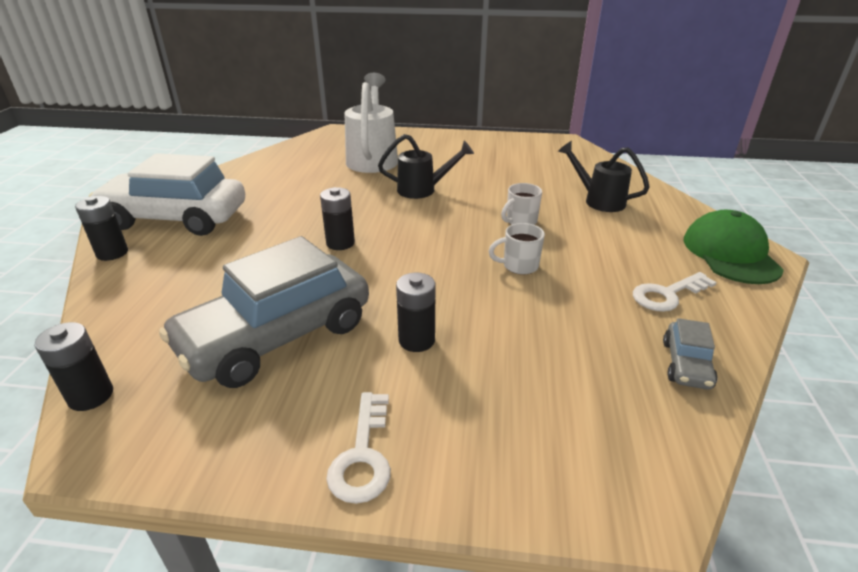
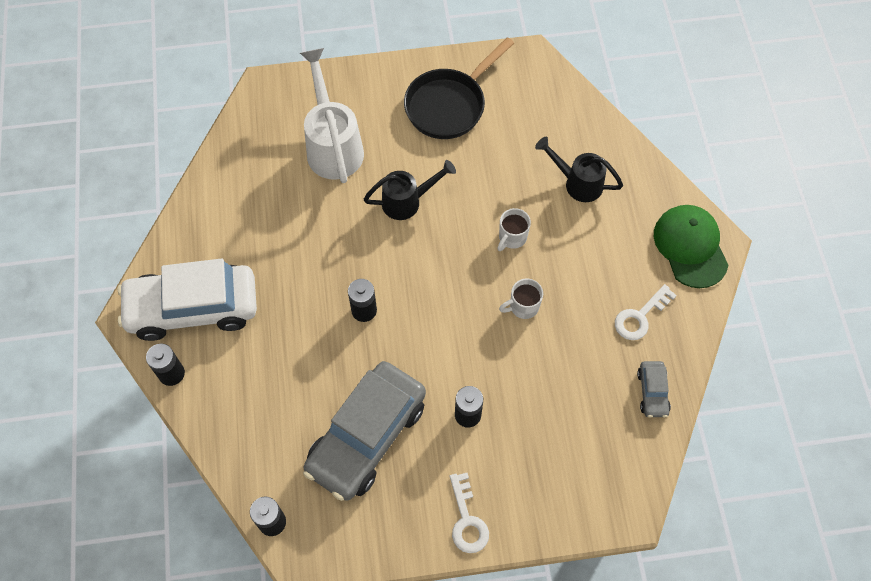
camera: 15 degrees left, 30 degrees up
none -> black pan [404,37,514,139]

